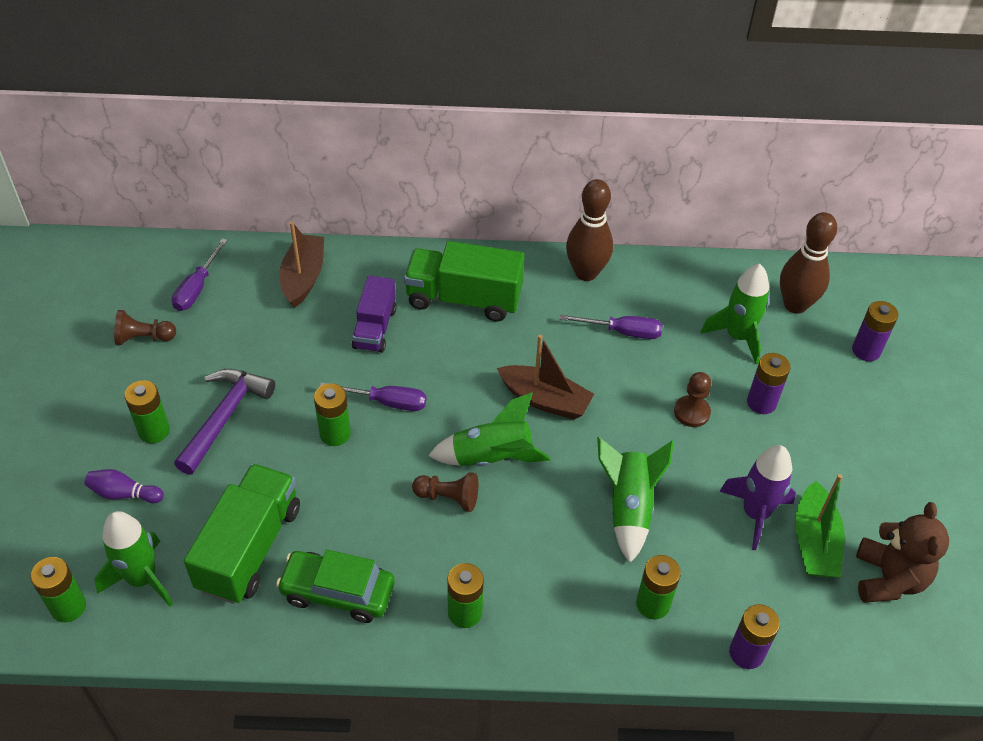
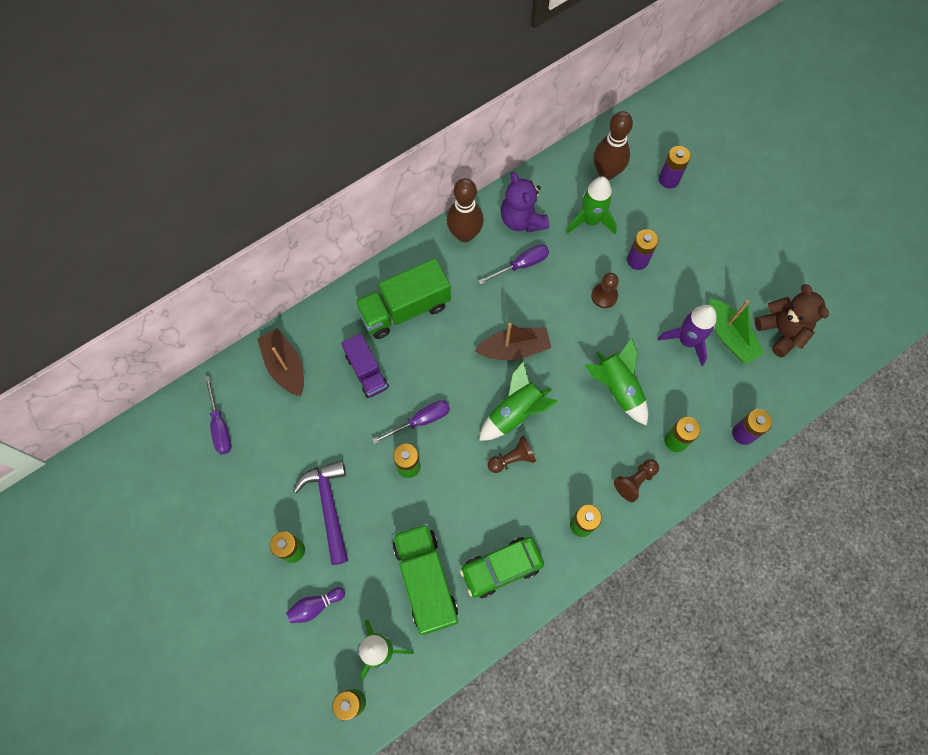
camera: 35 degrees left, 20 degrees up
brown pawn [114,310,176,345] -> brown pawn moved to [614,459,659,502]
none -> purple teddy bear [501,172,549,233]

